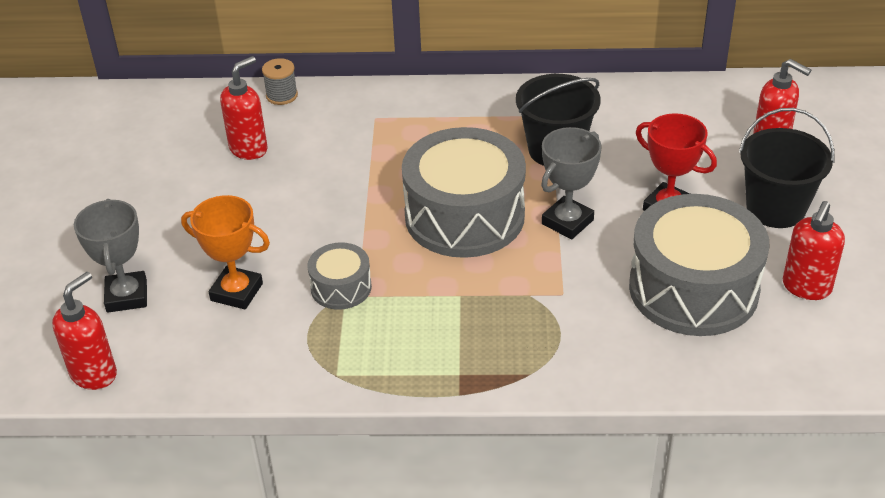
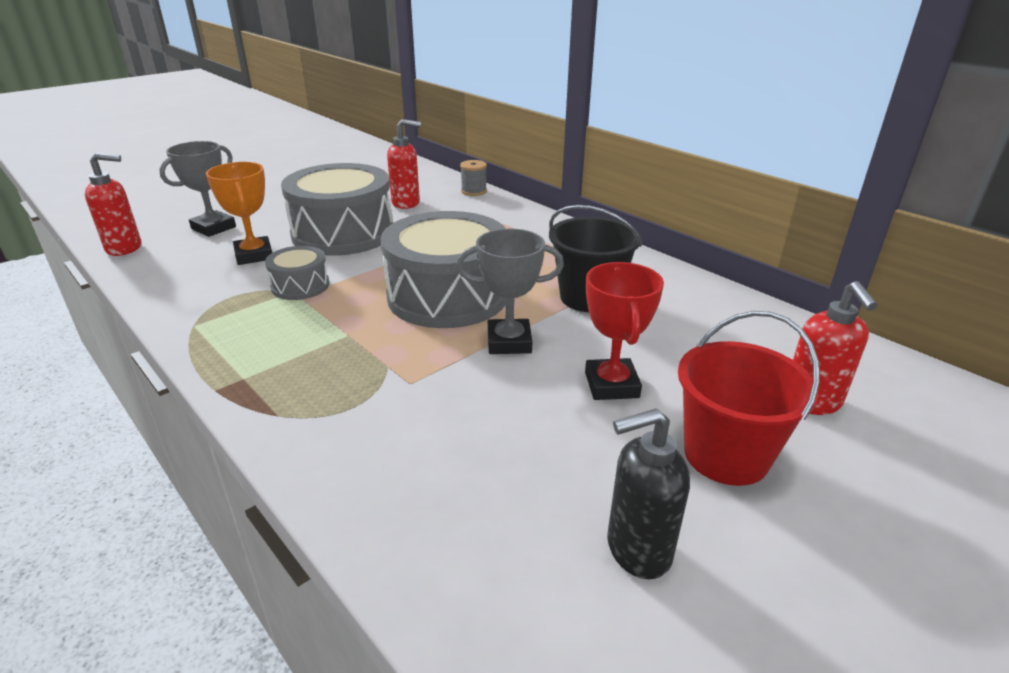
camera: 45 degrees right, 10 degrees down
grey drum [629,194,770,336] -> grey drum moved to [281,163,393,256]
black bucket [739,108,835,228] -> red bucket [678,311,820,486]
red soap dispenser [783,201,845,300] -> black soap dispenser [607,408,690,579]

